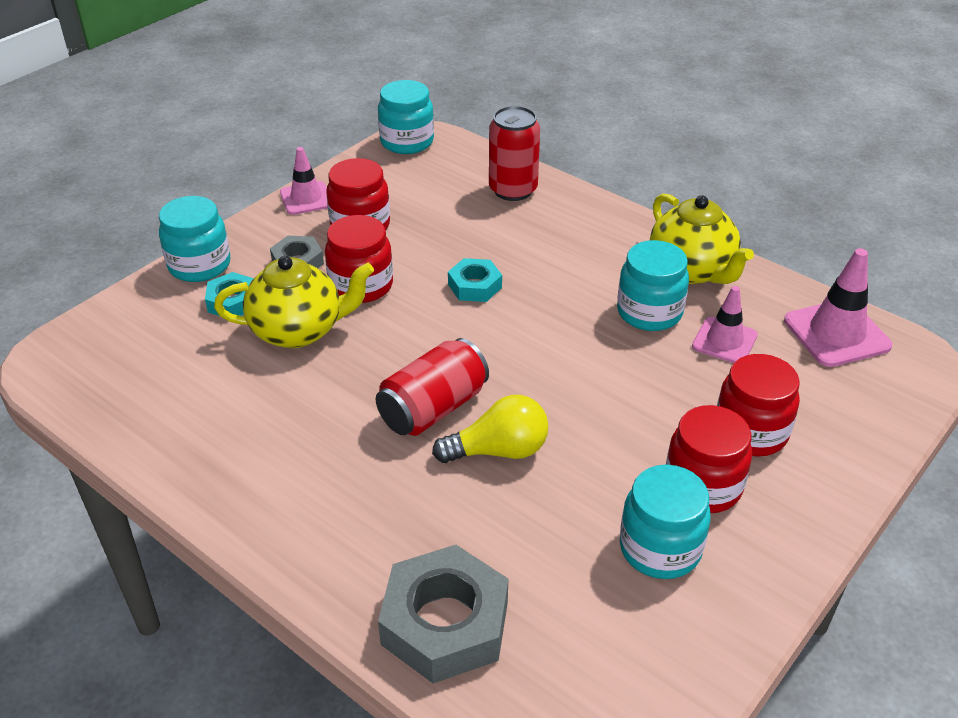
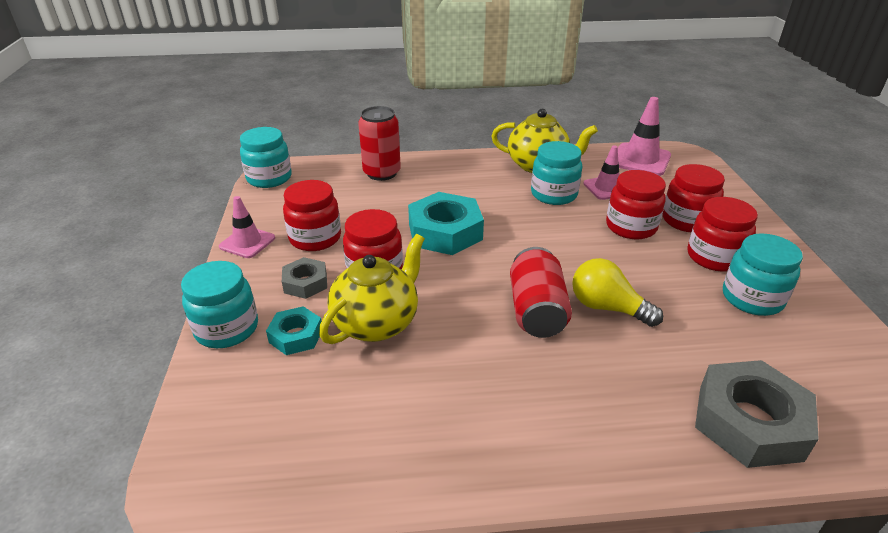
camera: 45 degrees left, 5 degrees down
yellow light bulb [432,395,549,463] -> yellow light bulb turned 90 degrees counterclockwise [572,258,663,327]
turquoise nut [448,258,502,302] -> turquoise nut [408,192,484,255], size x1.82
none -> red jar [606,170,666,239]

